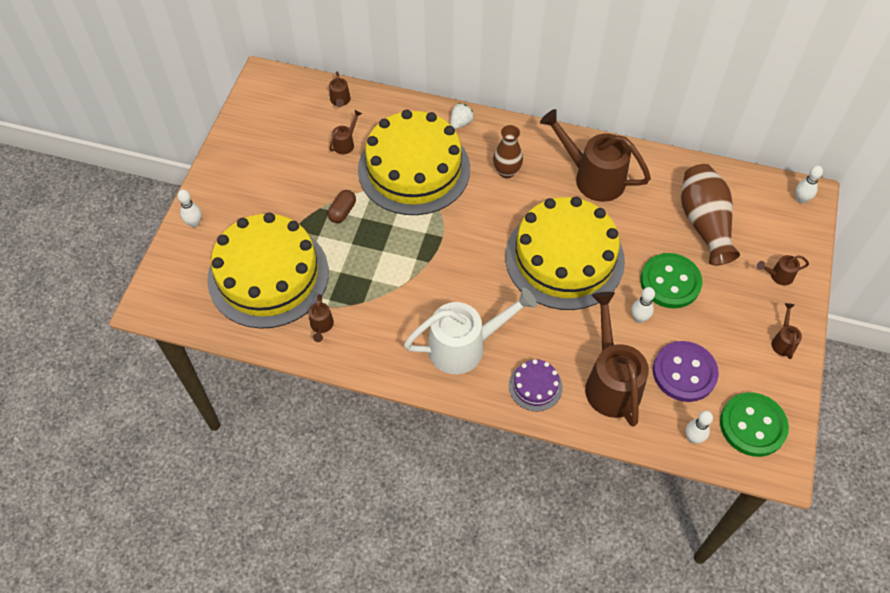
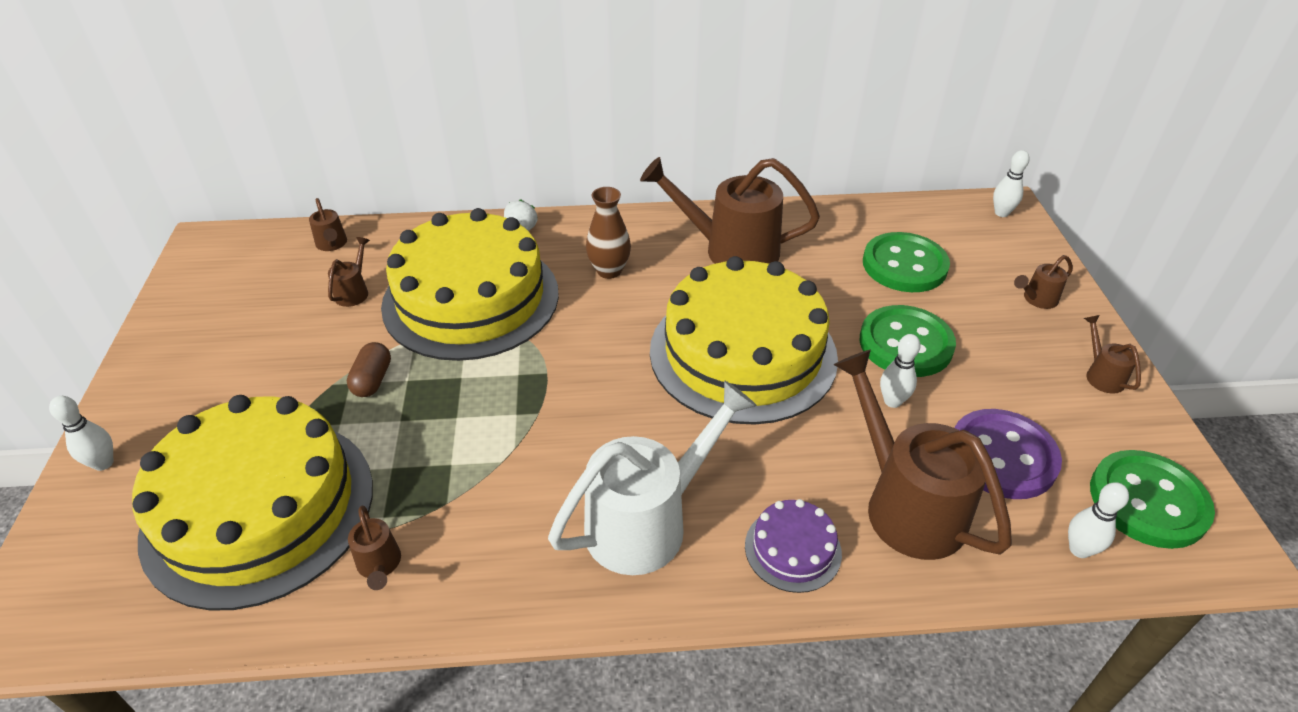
camera: 20 degrees left, 15 degrees down
brown vase [681,164,740,265] -> green button [863,232,950,292]

